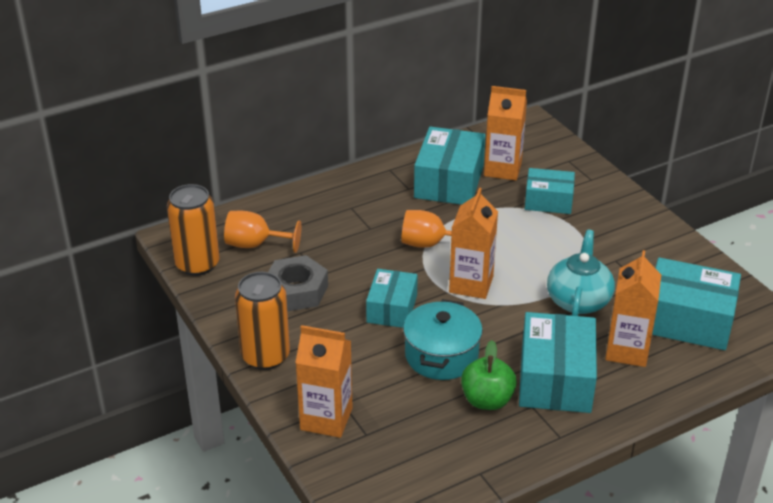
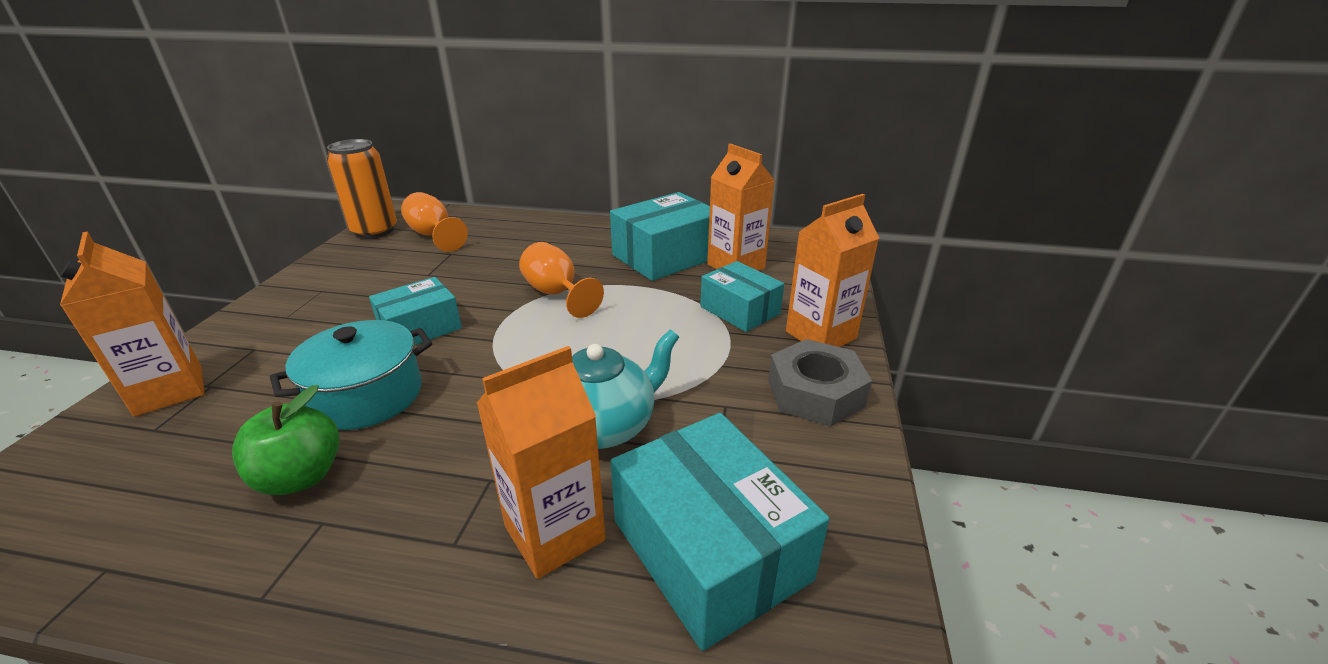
camera: 40 degrees right, 5 degrees down
orange can [235,272,290,370] -> none
grey nut [268,255,328,312] -> grey nut moved to [768,339,872,427]
orange carton [449,188,498,299] -> orange carton moved to [786,194,879,347]
turquoise box [519,312,597,413] -> none

